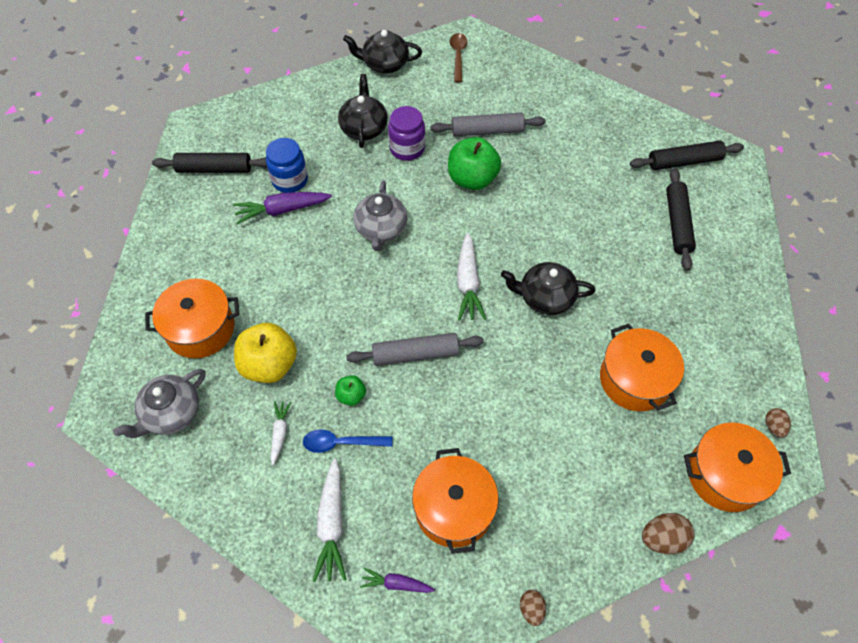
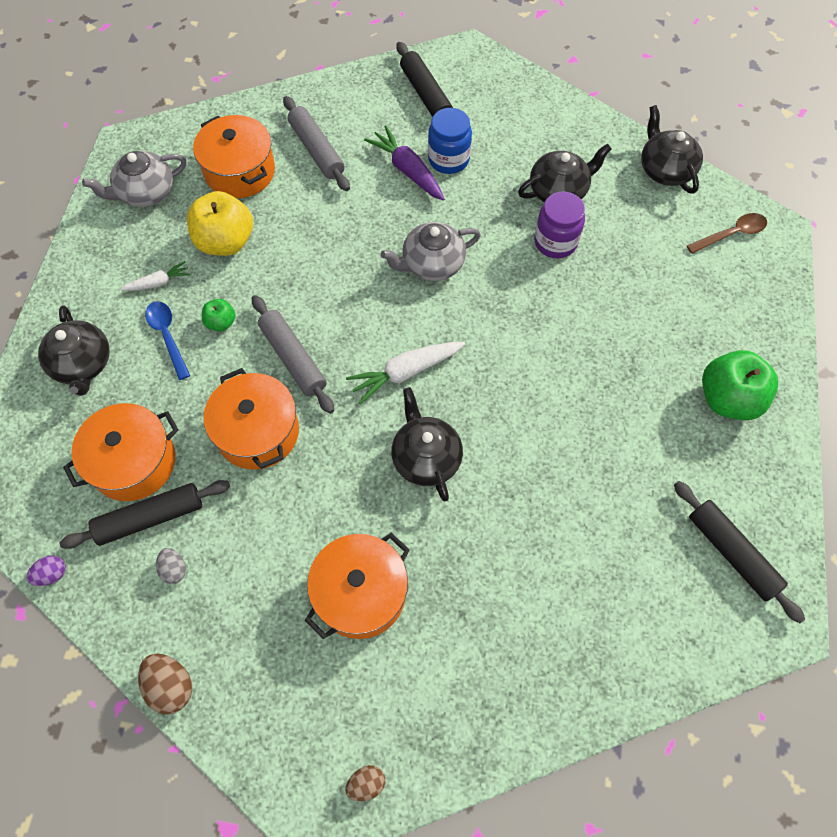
camera: 65 degrees right, 5 degrees up
grey teapot [113,369,205,438] -> grey teapot turned 45 degrees counterclockwise [82,151,186,207]
white carrot [313,459,346,582] -> black teapot [38,305,110,396]
purple carrot [360,568,435,593] -> none
grey rolling pin [431,113,546,136] -> grey rolling pin moved to [283,96,350,191]
green apple [448,137,501,190] -> green apple moved to [702,350,778,420]
brown egg [520,590,546,626] -> purple egg [26,556,66,586]
black rolling pin [666,168,696,271] -> black rolling pin moved to [59,480,230,549]
orange pot [684,422,791,512] -> orange pot moved to [204,368,299,470]
none -> grey egg [156,548,186,584]

